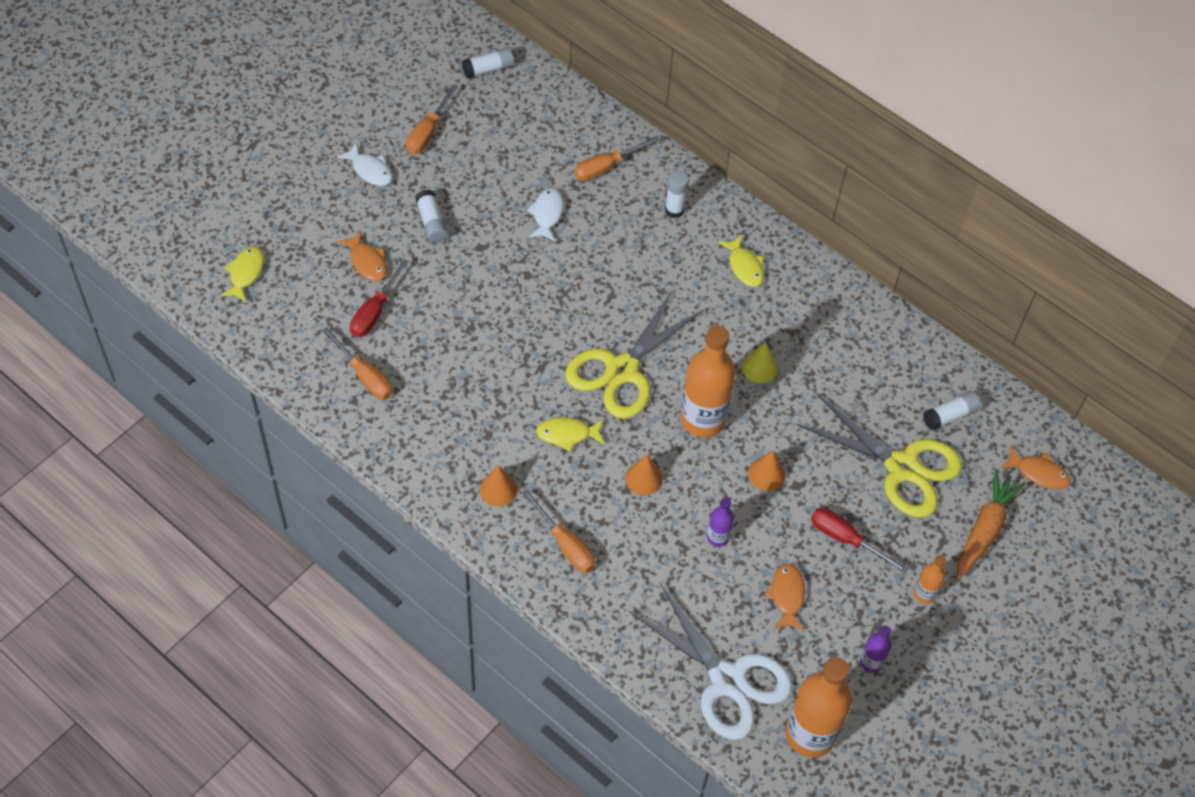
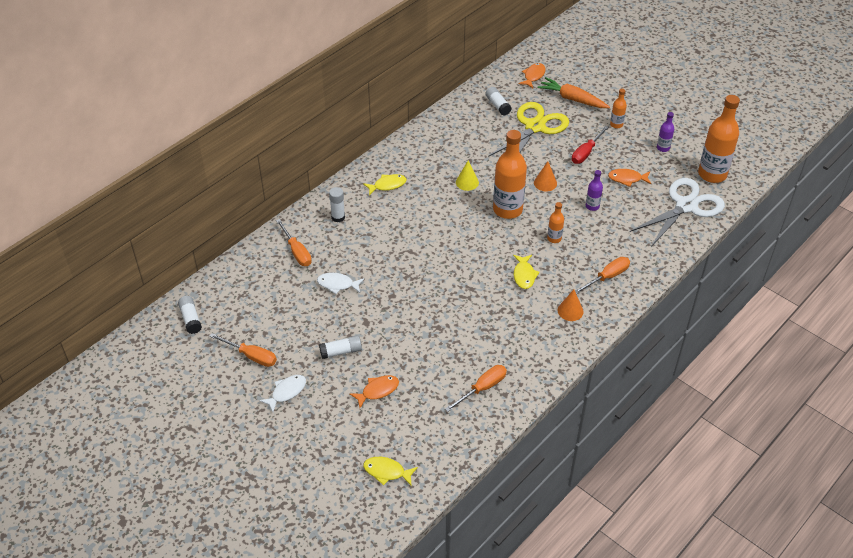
camera: 85 degrees left, 10 degrees down
red screwdriver [350,259,409,337] -> none
yellow scissors [565,289,704,419] -> none
orange cone [625,455,663,495] -> orange bottle [547,202,564,243]

